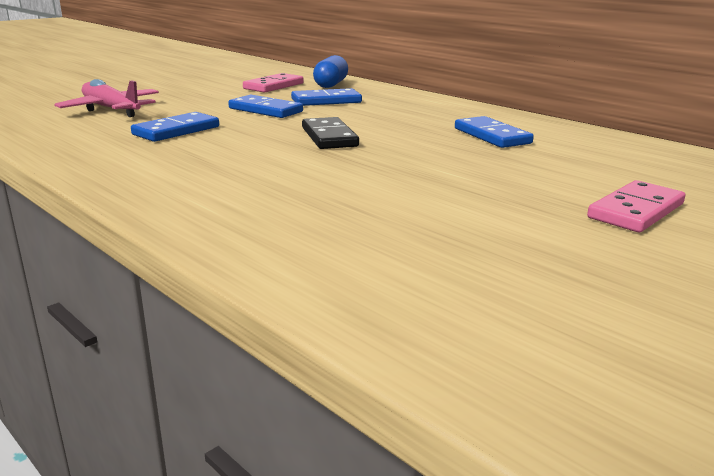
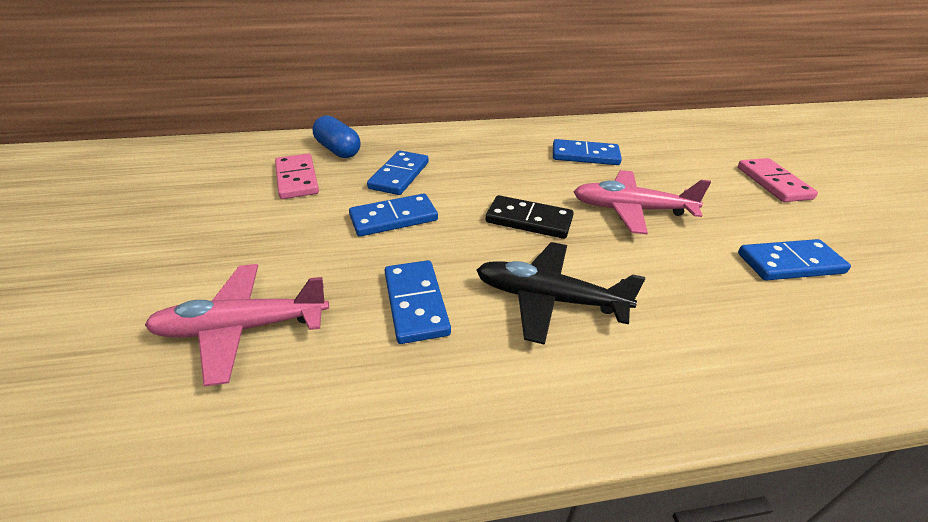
camera: 55 degrees left, 15 degrees up
none -> black plane [476,242,645,345]
none -> pink plane [574,170,711,234]
none -> blue domino [738,239,851,281]

